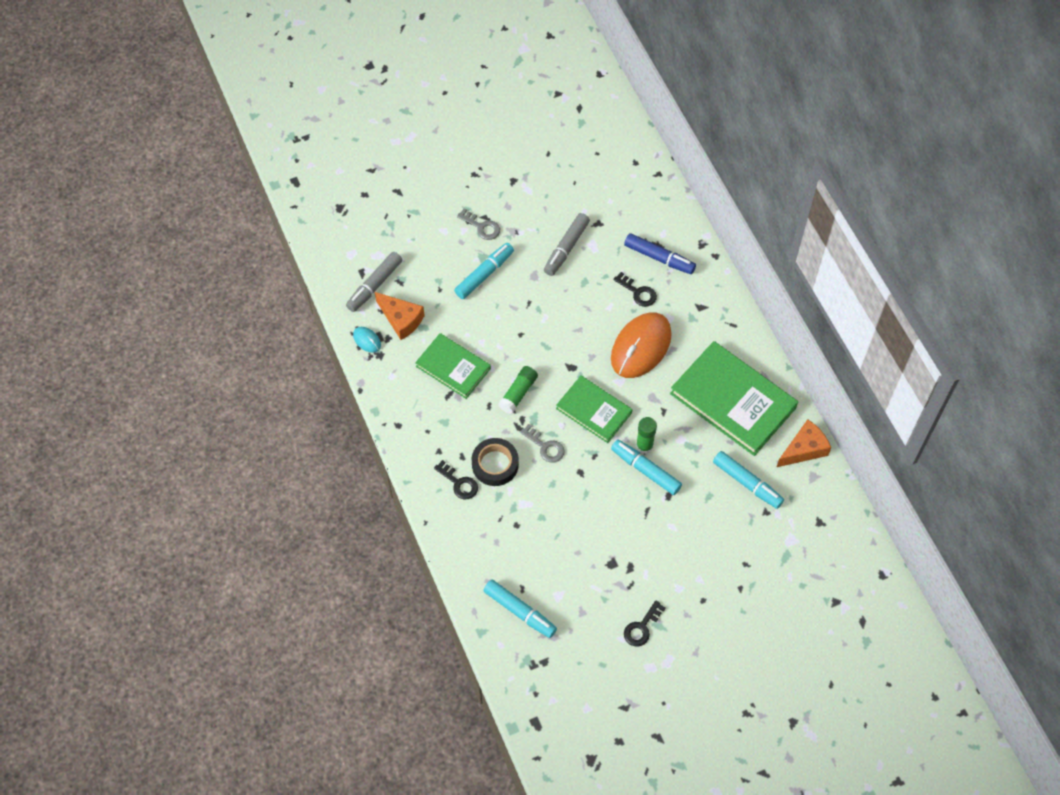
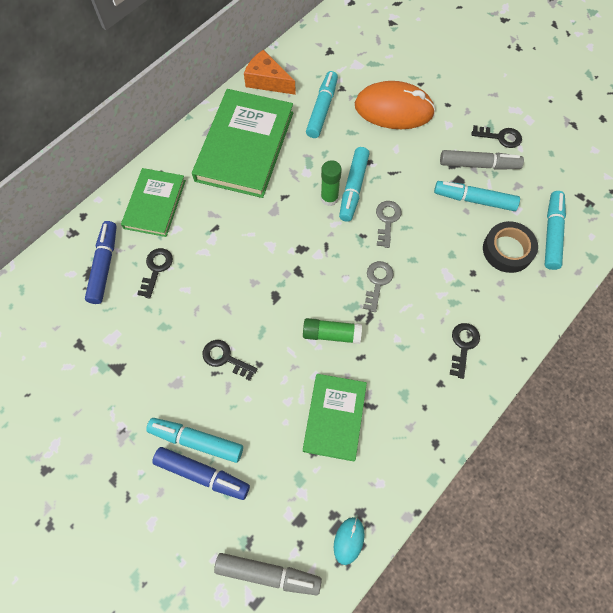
camera: 115 degrees left, 5 degrees up
orange cheese [375,292,425,340] -> none
grey key [457,209,500,240] -> grey key moved to [376,201,401,248]
black tape [472,438,519,486] -> black tape moved to [483,221,538,273]
grey marker [544,213,590,276] -> grey marker moved to [440,150,524,170]
green book [556,376,633,443] -> green book moved to [121,168,186,237]
orange mouse [611,312,672,378] -> orange mouse moved to [355,81,436,129]
none -> blue marker [152,447,250,500]
none -> black key [203,340,258,381]
none -> turquoise marker [434,181,520,211]

